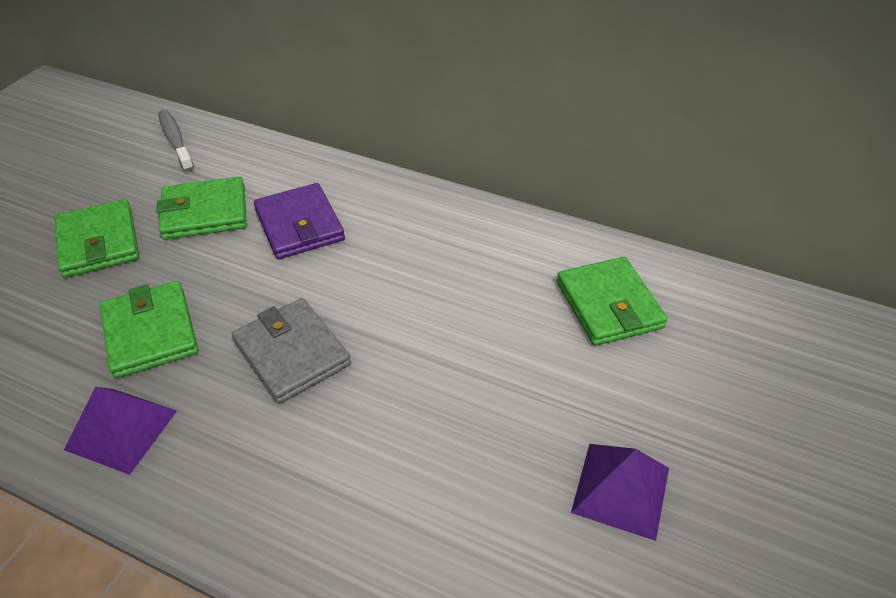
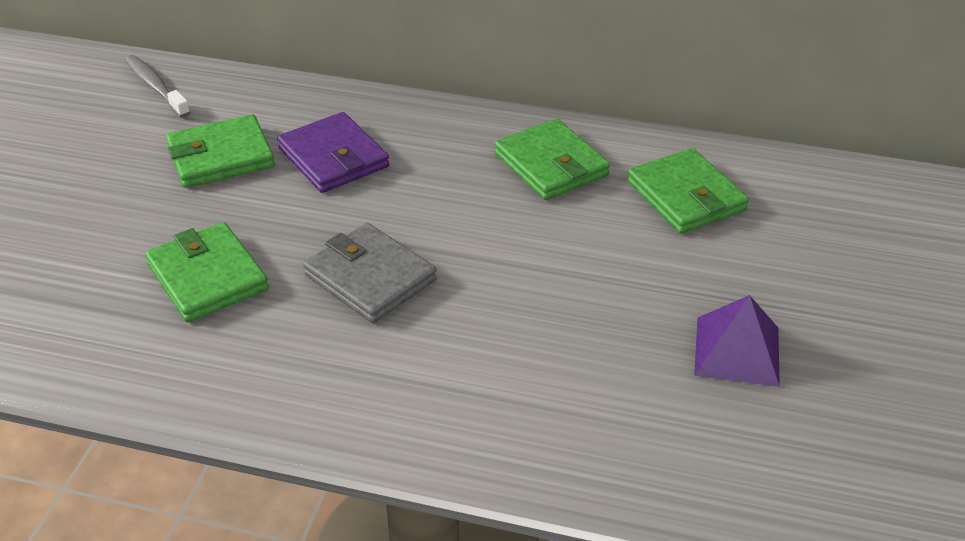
camera: 10 degrees left, 5 degrees down
green wallet [55,199,139,278] -> green wallet moved to [494,119,610,200]
purple pyramid [64,387,177,475] -> none

